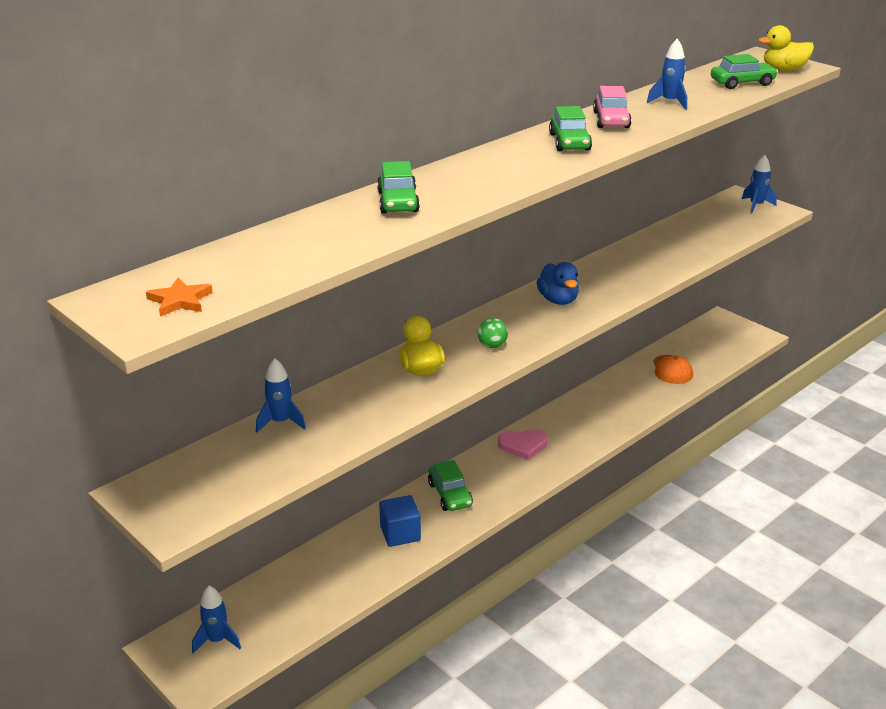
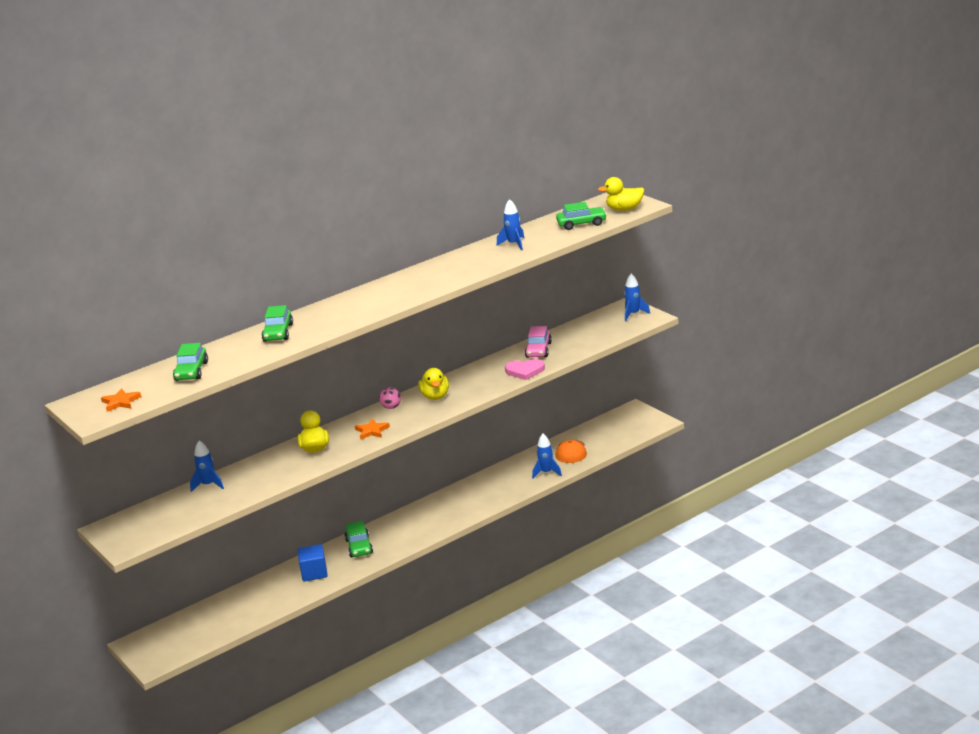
camera: 10 degrees right, 5 degrees down
blue rocket [192,586,241,653] -> blue rocket moved to [532,434,562,478]
green ball [478,318,508,348] -> orange star [355,418,390,440]
pink heart [498,429,547,460] -> pink heart moved to [505,359,545,380]
blue duck [537,262,579,305] -> yellow duck [418,368,449,400]
green car [549,106,592,151] -> green car moved to [173,343,208,381]
pink car [593,86,632,128] -> pink car moved to [525,326,552,358]
none -> pink ball [379,387,401,409]

